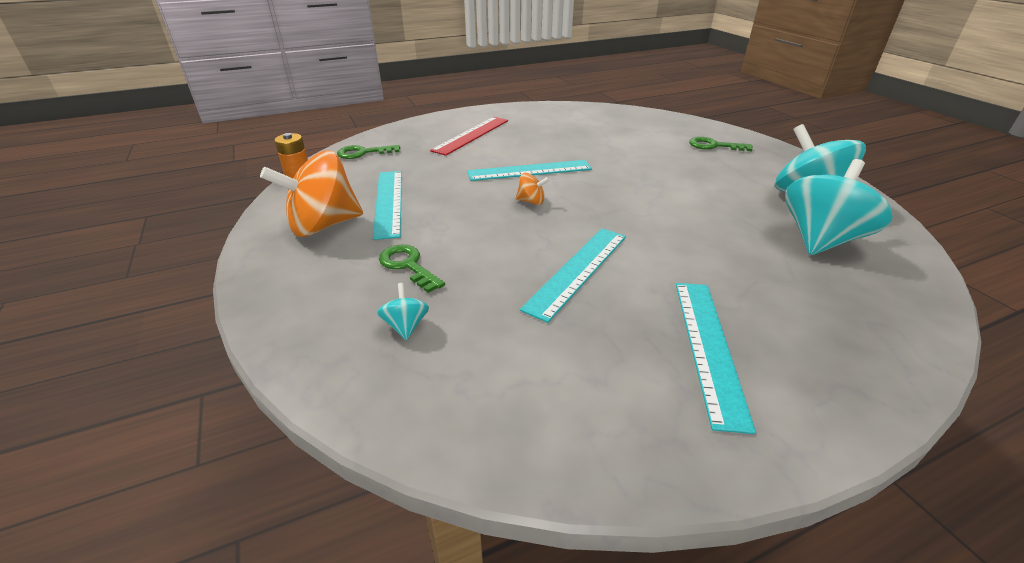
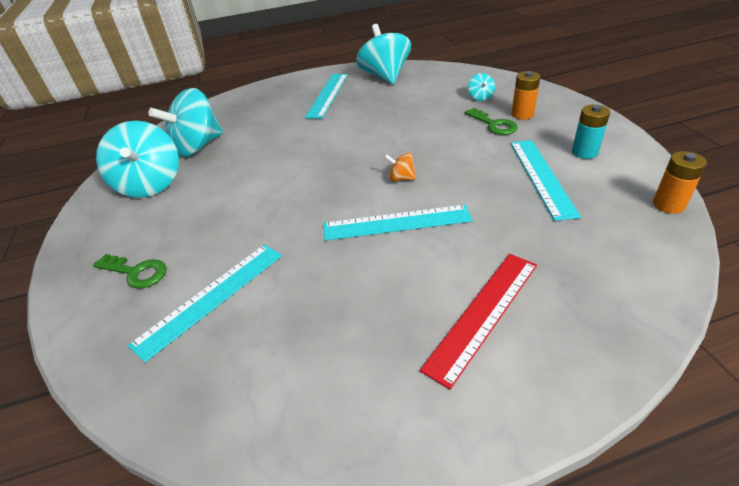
camera: 170 degrees left, 5 degrees up
orange spinning top [260,151,363,237] -> turquoise battery [572,105,610,159]
green key [337,145,400,159] -> none
turquoise ruler [520,228,626,323] -> turquoise ruler moved to [128,245,282,363]
none -> turquoise spinning top [356,24,411,84]
none -> orange battery [511,71,540,119]

